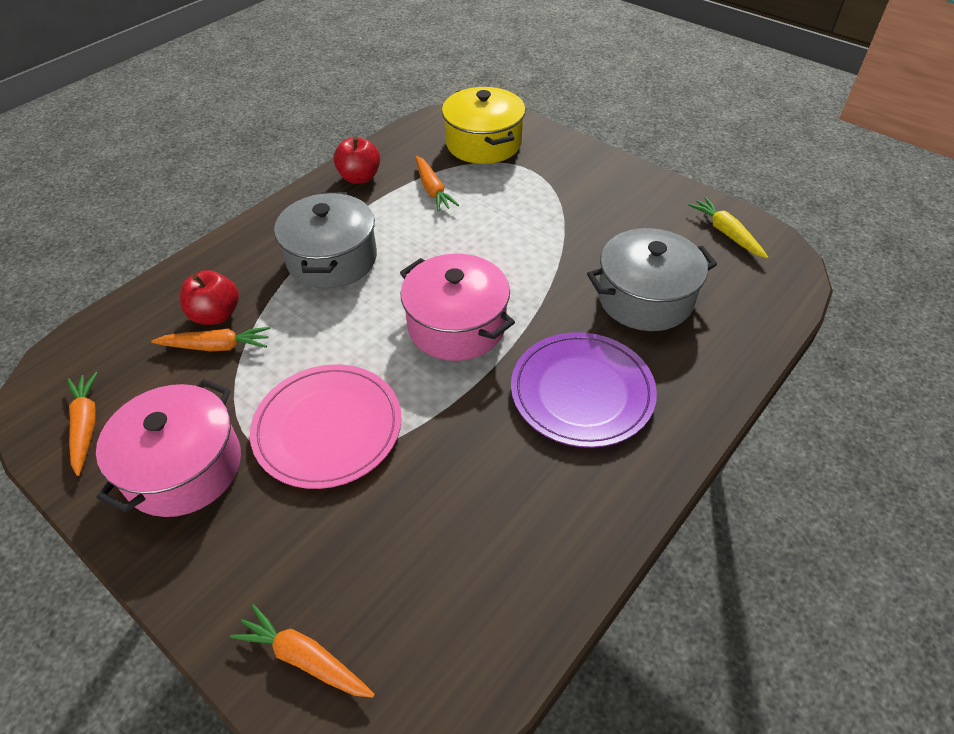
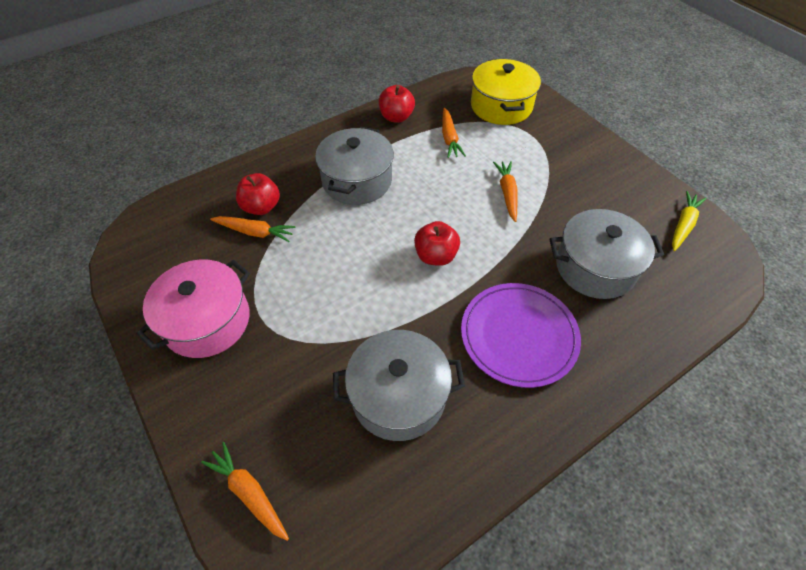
camera: 15 degrees right, 5 degrees up
orange carrot [67,372,98,476] -> orange carrot moved to [493,161,518,222]
pink plate [250,364,402,489] -> none
pink pot [400,254,515,361] -> red apple [414,221,460,266]
yellow carrot [688,197,768,258] -> yellow carrot turned 45 degrees clockwise [672,191,707,251]
none -> grey pot [333,330,465,441]

